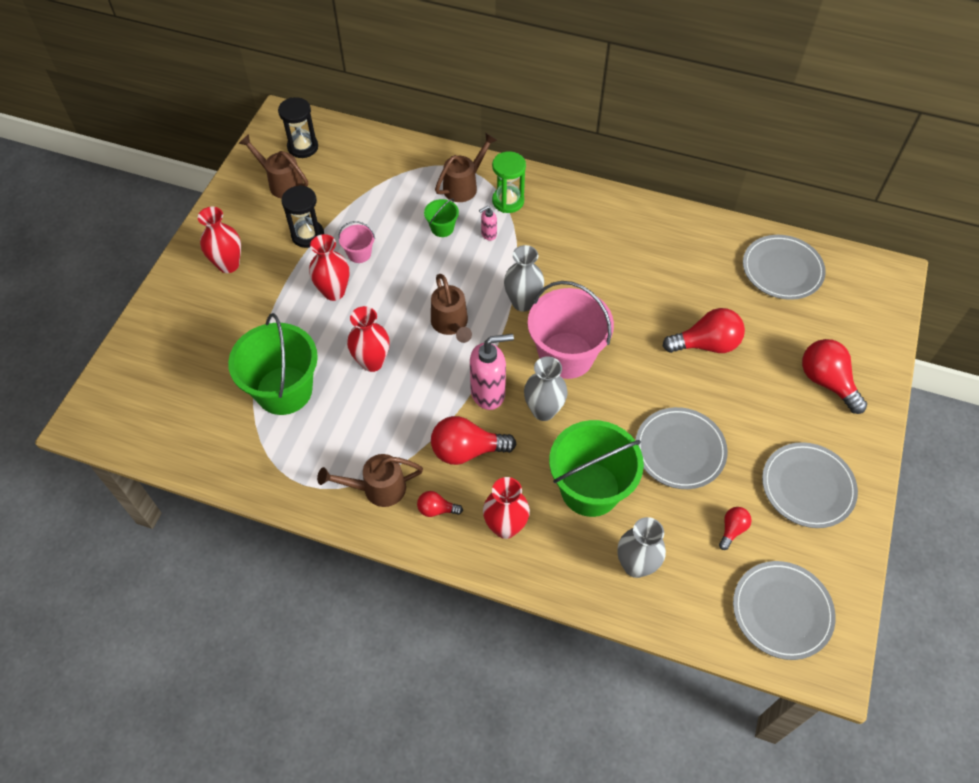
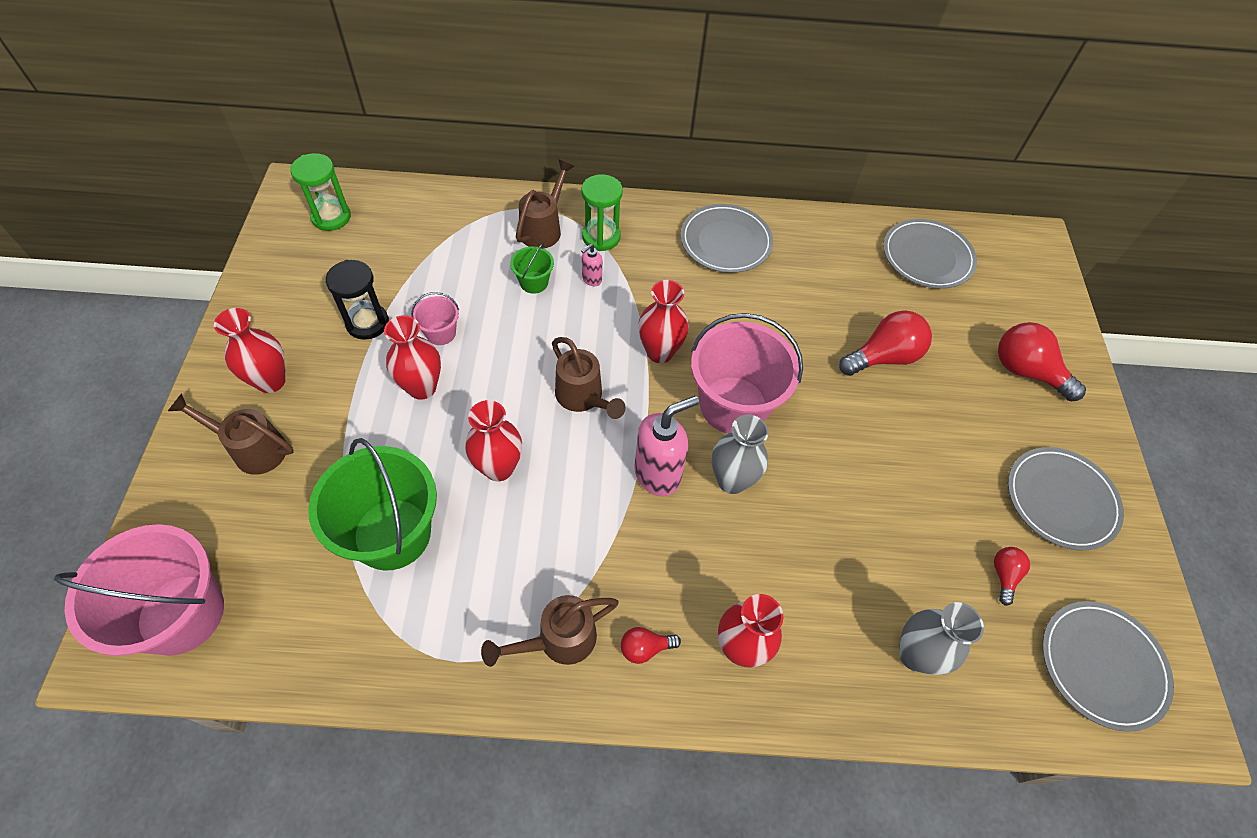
camera: 20 degrees left, 0 degrees up
brown watering can [238,134,308,199] -> brown watering can moved to [168,393,294,475]
black hourglass [278,97,318,158] -> green hourglass [290,153,351,231]
red light bulb [431,416,516,465] -> none
grey vase [504,245,544,312] -> red vase [638,280,689,363]
green bucket [549,420,644,517] -> none
grey plate [635,407,728,489] -> grey plate moved to [681,204,773,273]
none -> pink bucket [54,524,224,656]

